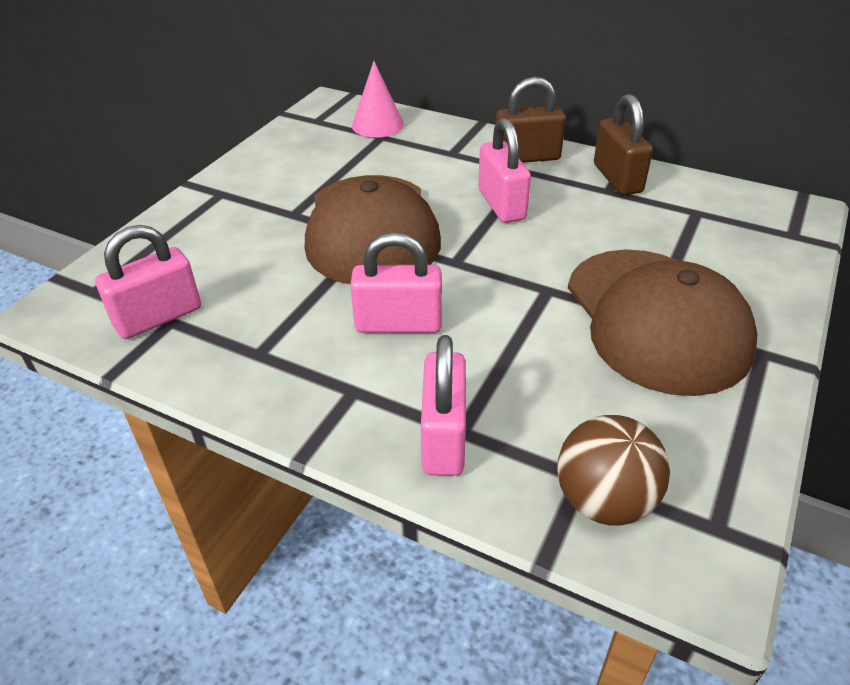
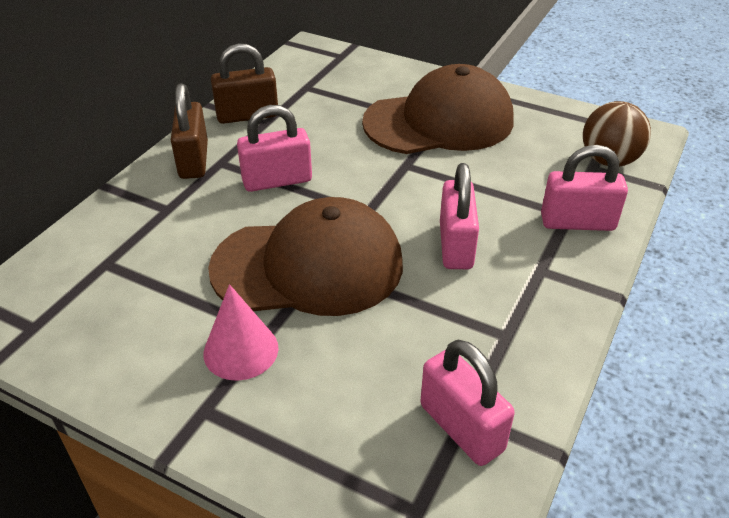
camera: 90 degrees left, 0 degrees up
pink cone [352,61,404,138] -> pink cone moved to [203,284,279,381]

